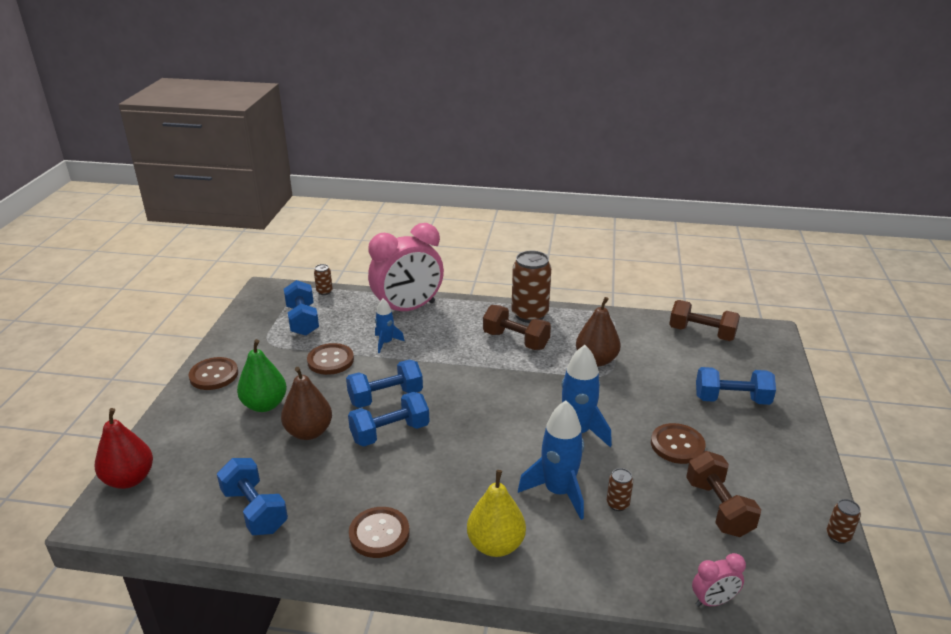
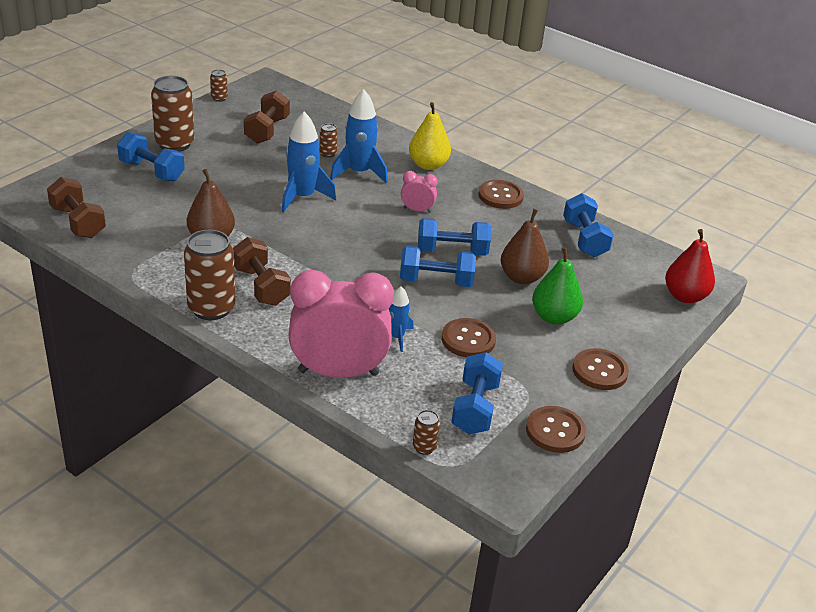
camera: 155 degrees left, 5 degrees up
brown button [651,423,706,464] -> brown button moved to [526,406,586,453]
pink clock [692,553,746,607] -> pink clock moved to [401,171,438,213]
none -> brown can [151,76,194,152]

